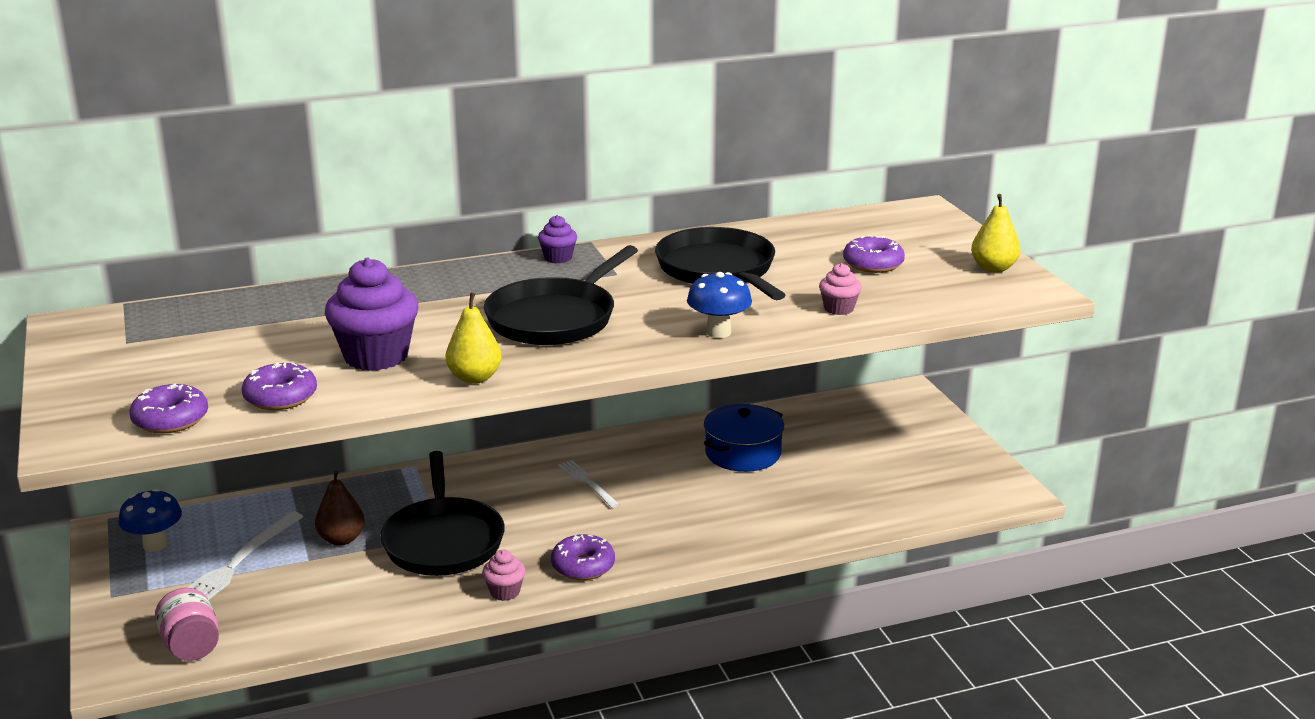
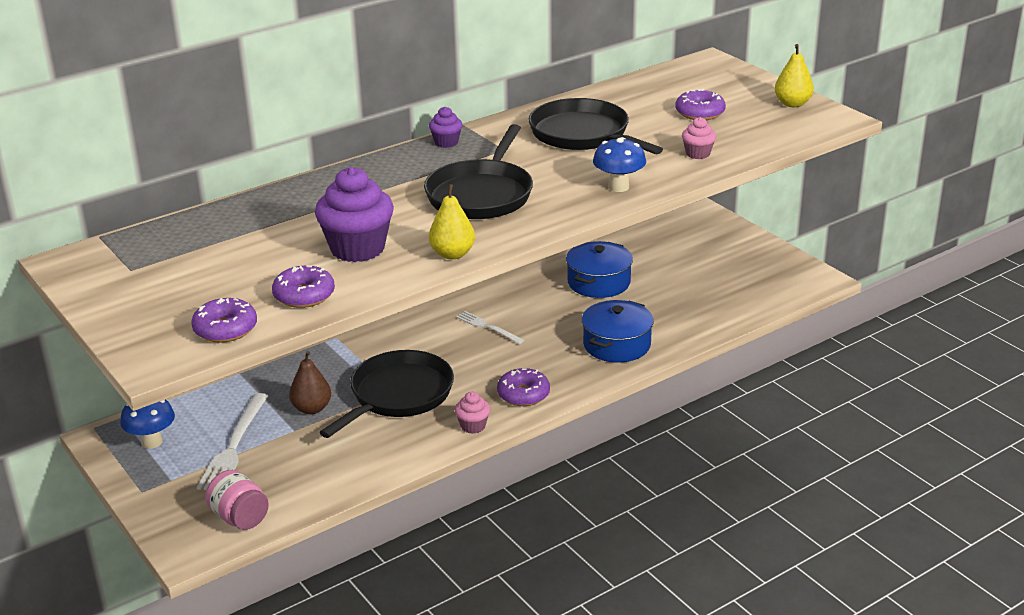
camera: 15 degrees left, 5 degrees up
black pan [380,451,505,576] -> black pan turned 120 degrees counterclockwise [320,350,454,438]
none -> blue pot [582,300,654,363]

